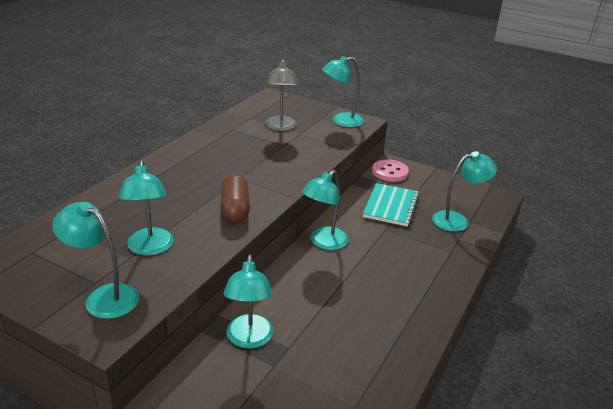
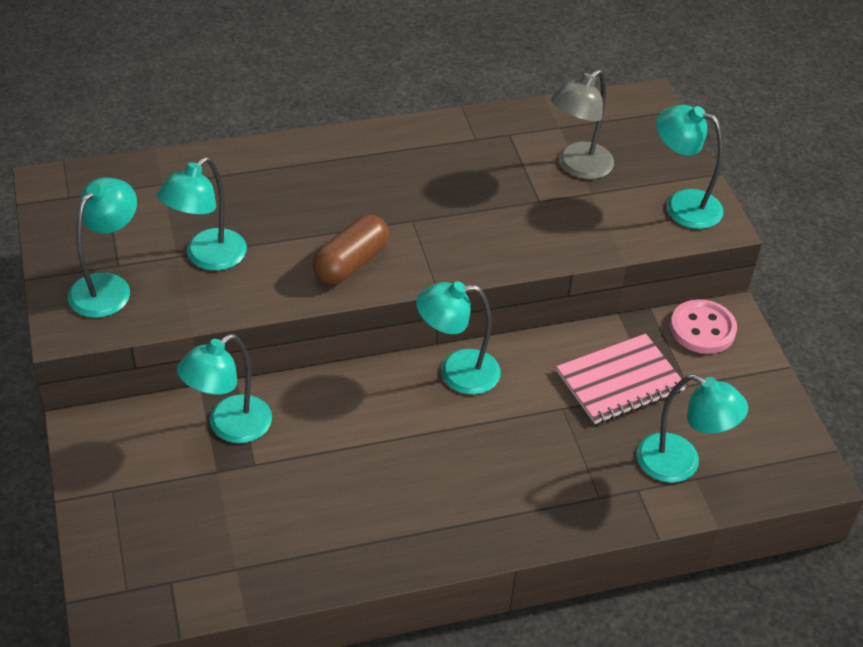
camera: 45 degrees right, 15 degrees up
turquoise lamp [52,202,139,319] -> turquoise lamp turned 45 degrees clockwise [68,177,137,318]
turquoise notebook [363,183,419,227] -> pink notebook [556,334,687,424]

